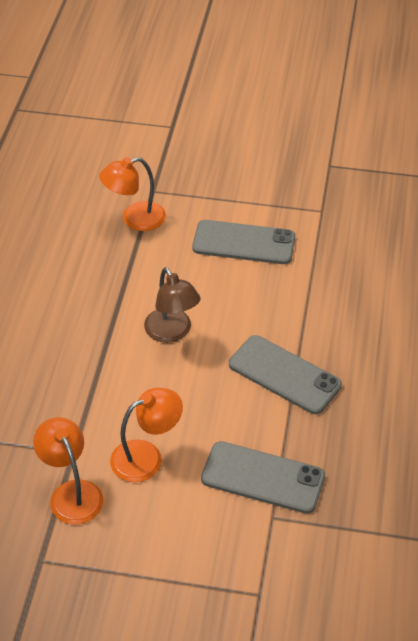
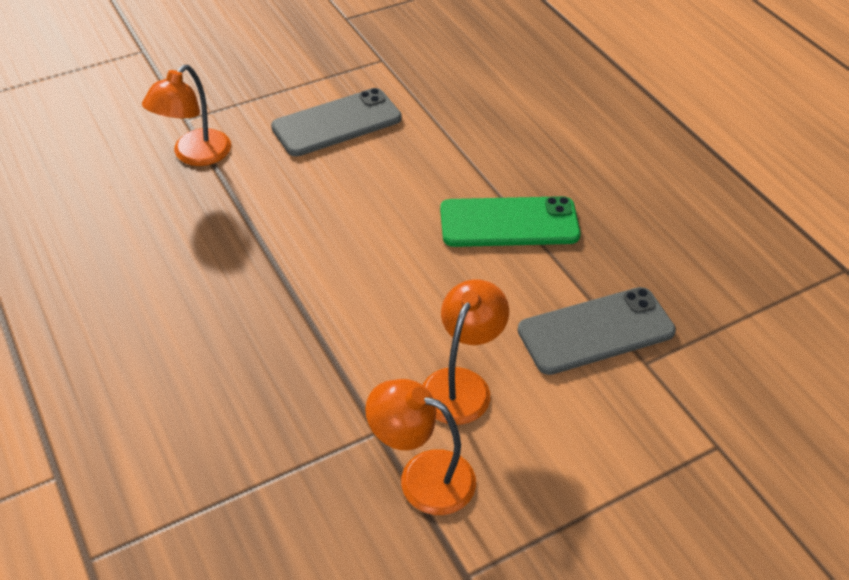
camera: 40 degrees left, 0 degrees up
brown lamp [144,267,201,343] -> none
grey phone [229,335,342,414] -> green phone [440,196,581,247]

